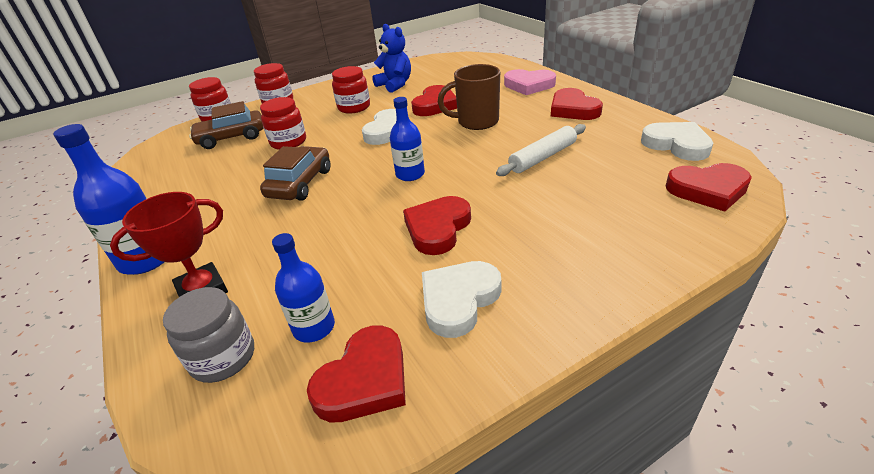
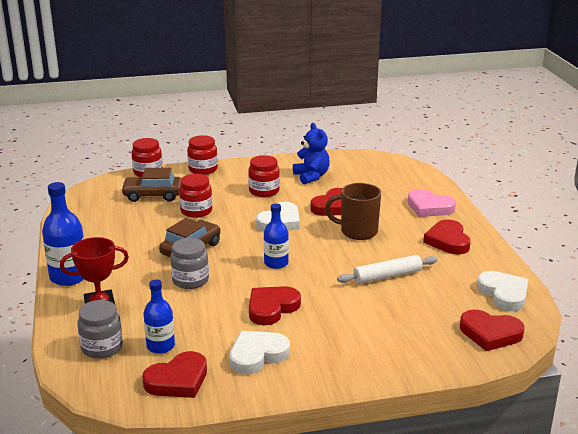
camera: 15 degrees right, 10 degrees down
none -> grey jar [170,238,209,289]

